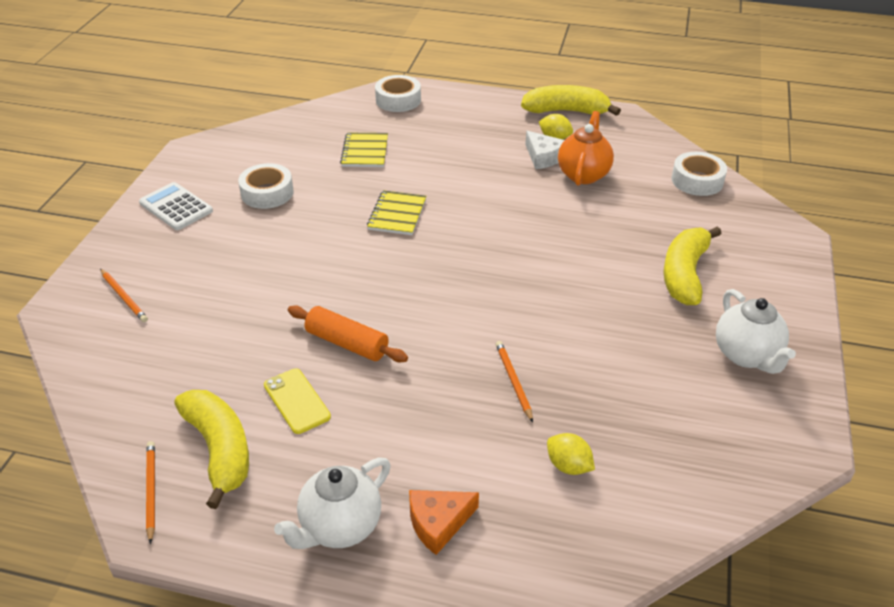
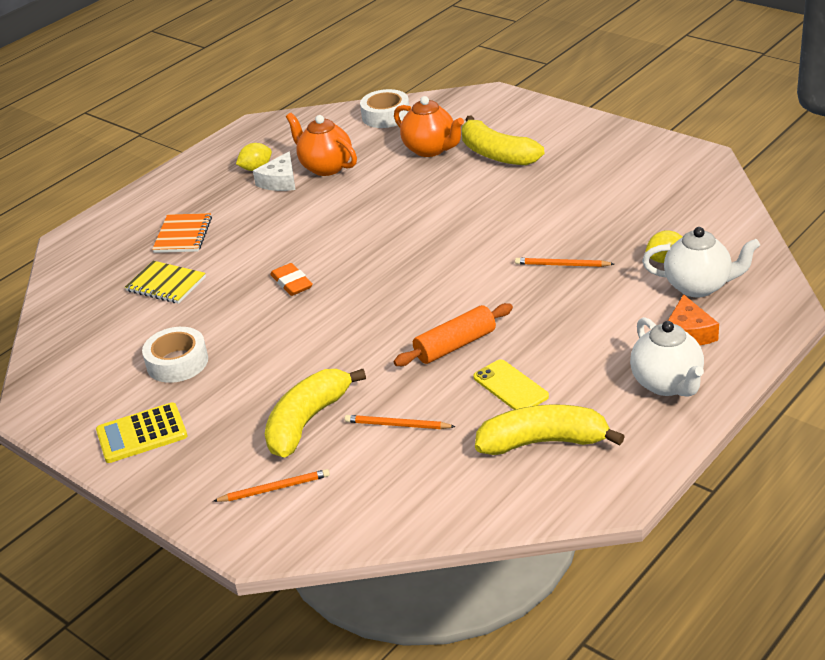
camera: 60 degrees left, 5 degrees down
white calculator [139,182,213,230] -> yellow calculator [96,402,187,463]
orange pencil [146,441,155,544] -> orange pencil moved to [345,415,456,429]
yellow phone [264,368,331,434] -> yellow phone turned 60 degrees clockwise [473,359,549,410]
yellow notebook [367,190,426,235] -> orange eraser [270,263,313,296]
white tape [375,75,421,112] -> none
yellow banana [521,85,621,116] -> yellow banana moved to [265,369,366,458]
white cheese [525,131,564,169] -> white cheese turned 120 degrees clockwise [253,151,295,191]
white teapot [716,289,796,374] -> white teapot moved to [642,227,760,297]
none -> orange notebook [152,213,212,253]
none -> orange teapot [394,96,464,157]

